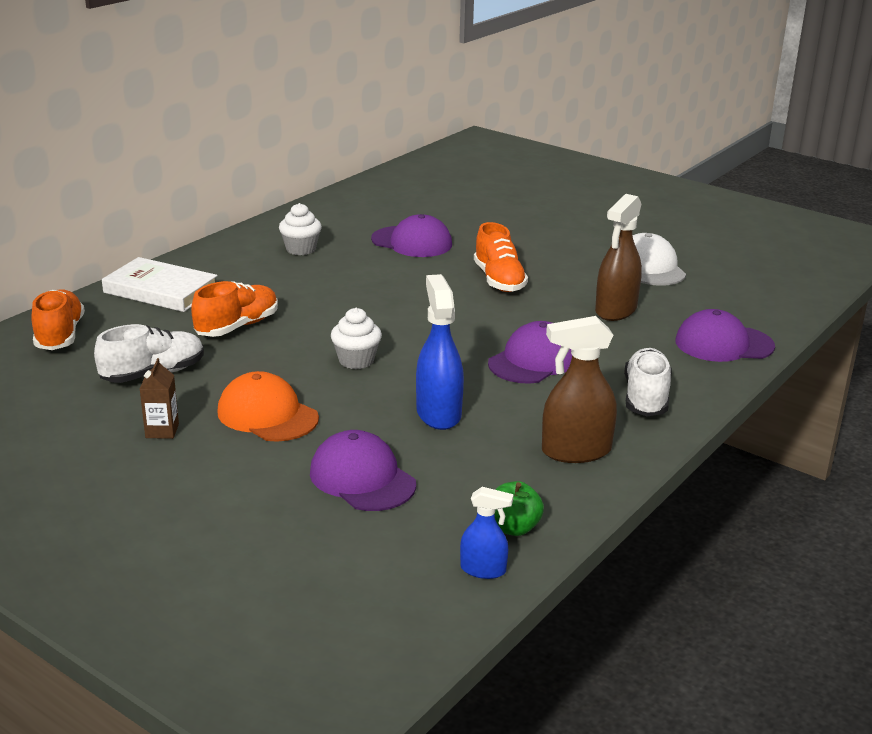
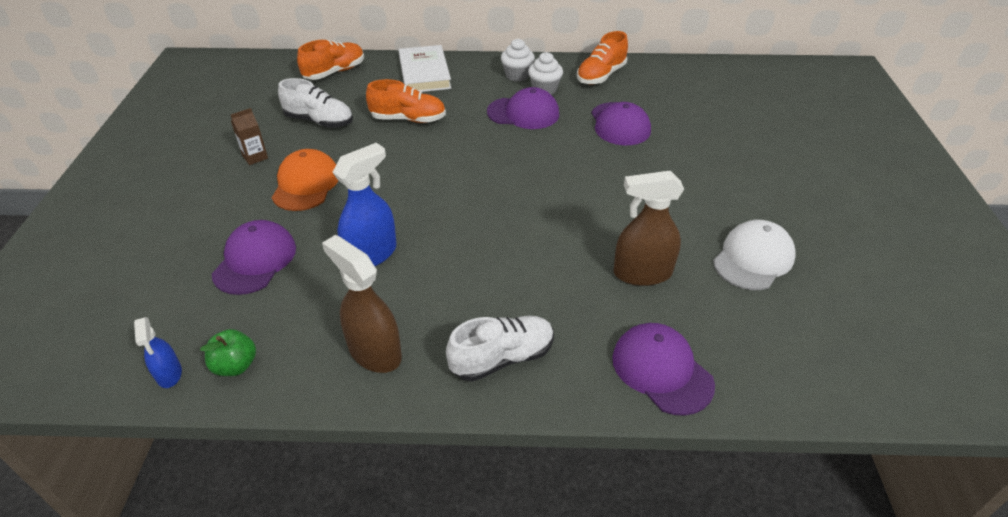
camera: 55 degrees right, 15 degrees up
white cupcake [331,308,382,369] -> white cupcake moved to [501,39,535,81]
orange shoe [474,222,528,292] -> orange shoe moved to [577,31,628,84]
purple cap [488,321,572,384] -> purple cap moved to [487,87,559,129]

